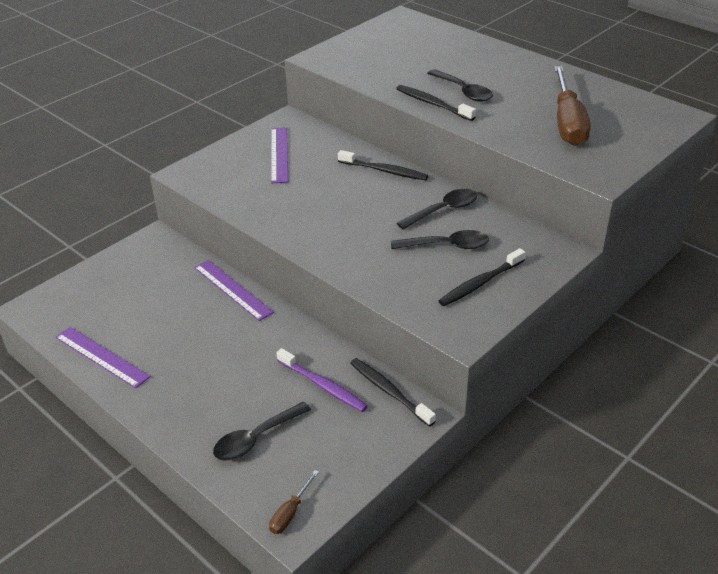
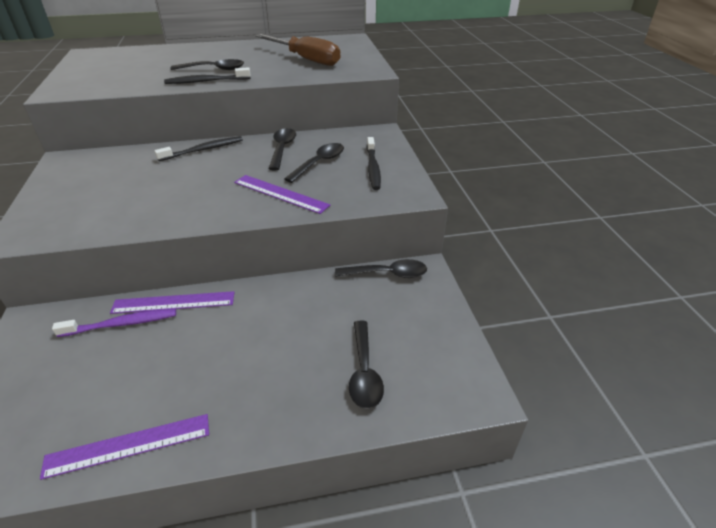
camera: 55 degrees left, 0 degrees up
brown screwdriver [269,470,319,534] -> none
purple ruler [271,127,288,183] -> purple ruler moved to [234,175,331,214]
purple toothbrush [277,348,368,412] -> purple toothbrush moved to [52,309,176,337]
black toothbrush [351,358,436,427] -> black spoon [335,259,427,278]

